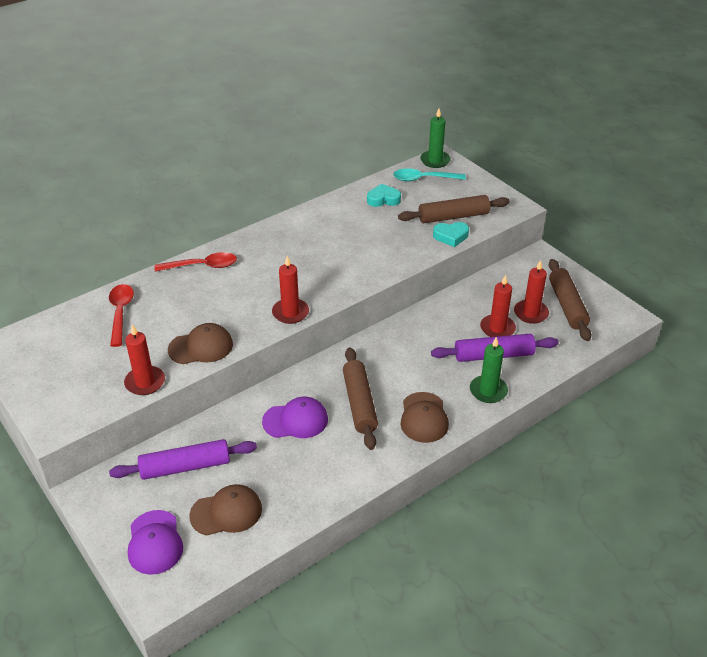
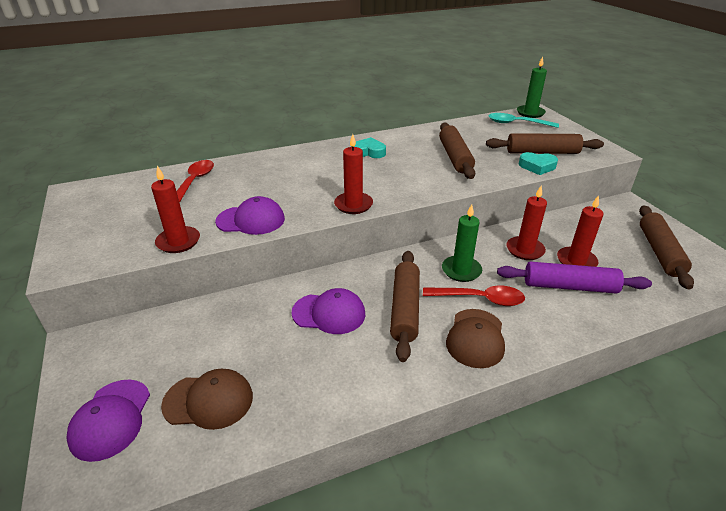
camera: 15 degrees right, 5 degrees down
purple rolling pin [109,439,257,480] -> none
red spoon [154,252,237,272] -> red spoon moved to [423,285,525,306]
brown cap [168,323,233,364] -> purple cap [215,196,285,235]
turquoise heart [367,184,401,207] -> turquoise heart moved to [351,137,386,158]
green candle [470,337,508,403] -> green candle moved to [442,204,482,282]
red candle [514,260,549,324] -> red candle moved to [506,186,547,260]
none -> brown rolling pin [439,122,475,179]

